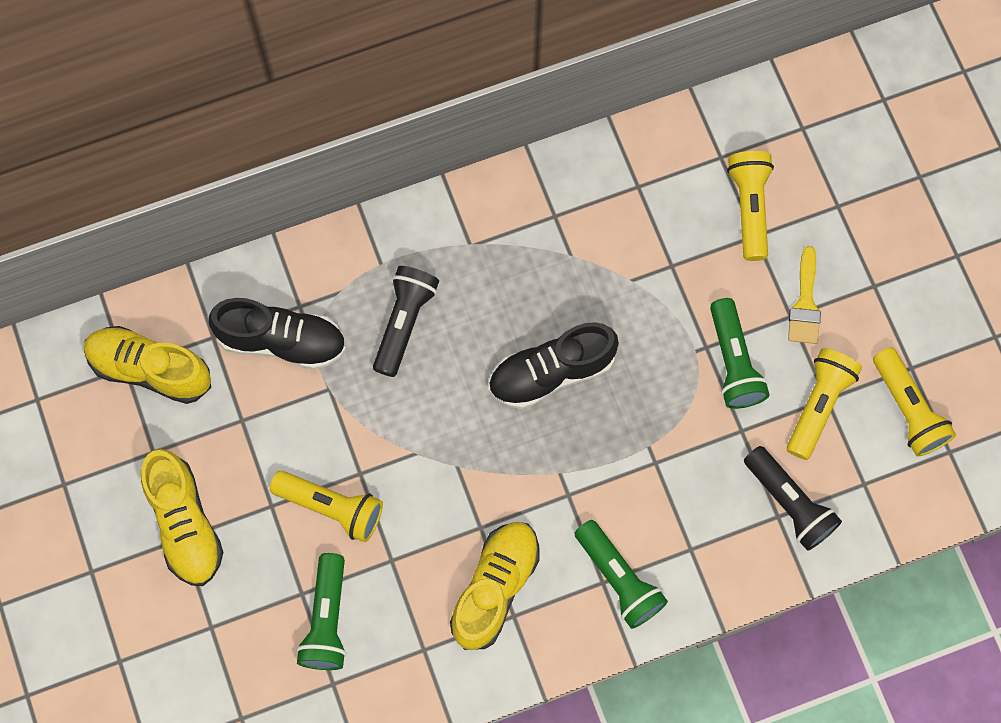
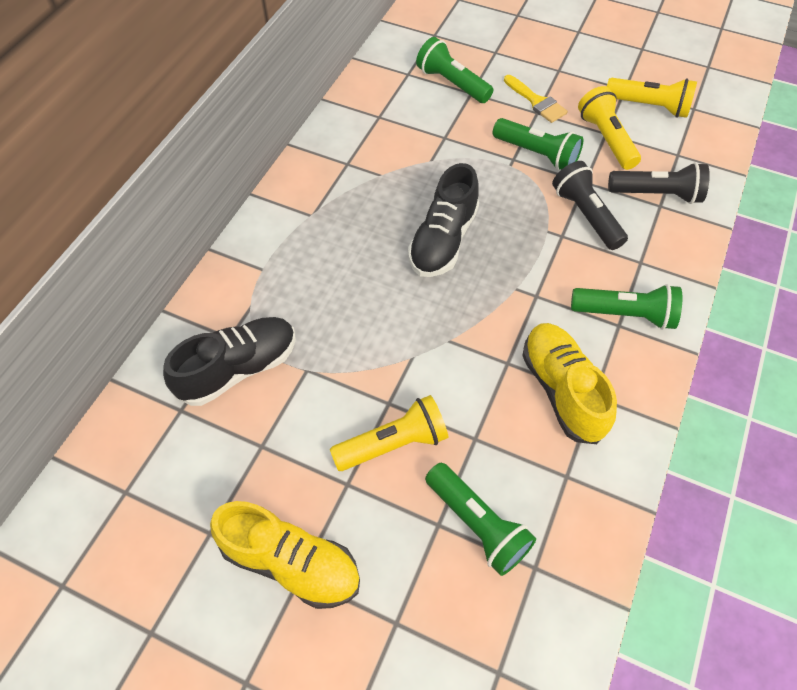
camera: 45 degrees left, 15 degrees down
yellow shoe [84,326,211,404] -> none
black flashlight [373,266,439,377] -> black flashlight moved to [552,161,628,250]
yellow flashlight [727,151,774,261] -> green flashlight [416,37,493,103]

